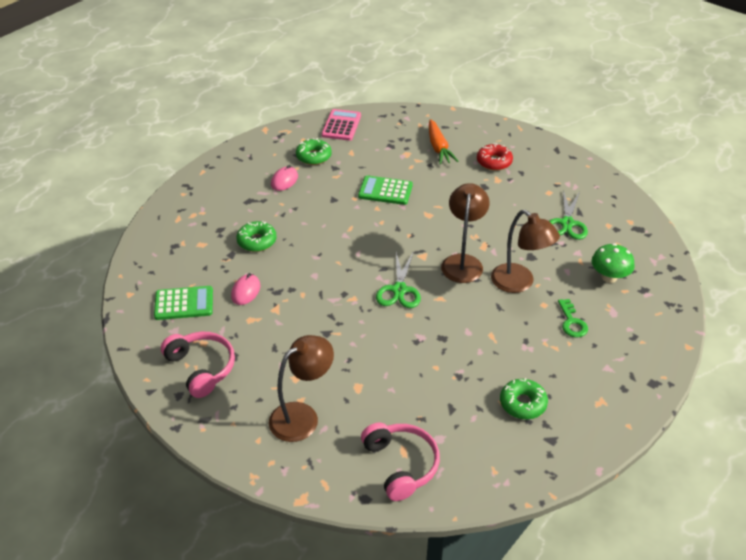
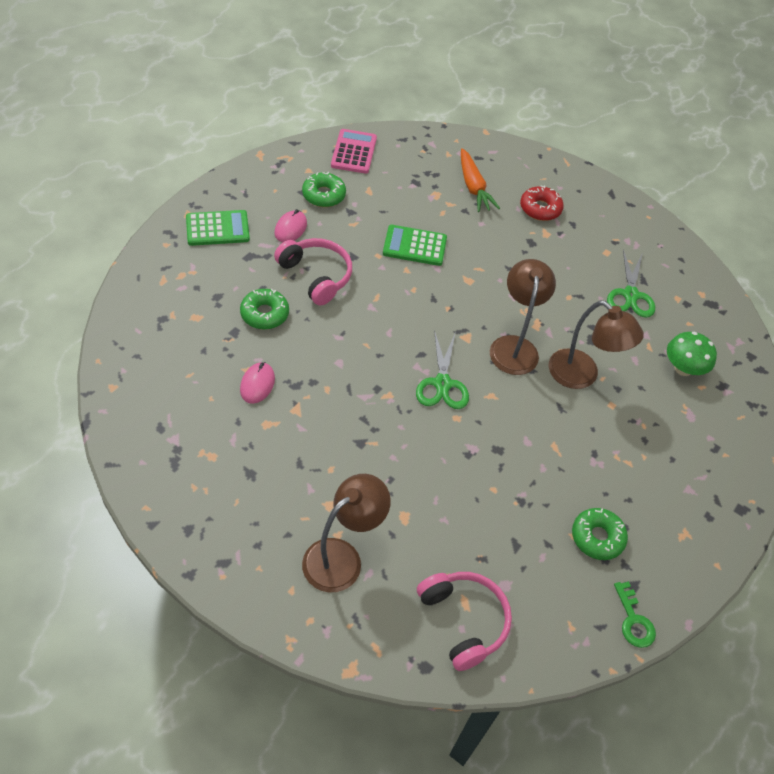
camera: 10 degrees left, 10 degrees up
green calculator [154,286,213,320] -> green calculator moved to [186,210,250,246]
pink headphones [161,332,235,398] -> pink headphones moved to [274,238,352,305]
green key [558,299,588,338] -> green key moved to [614,581,656,648]

